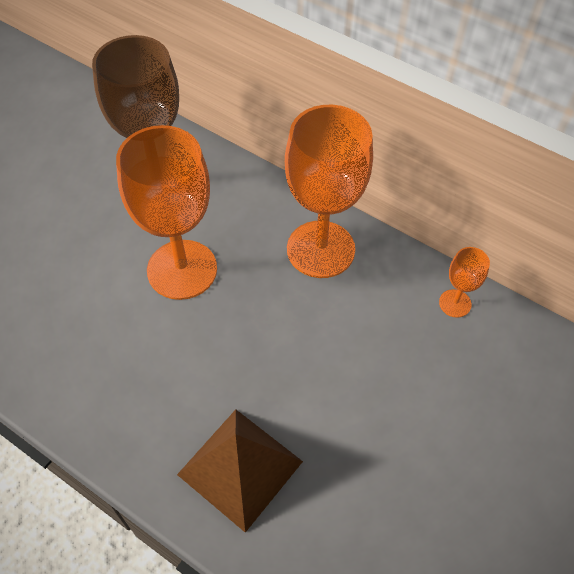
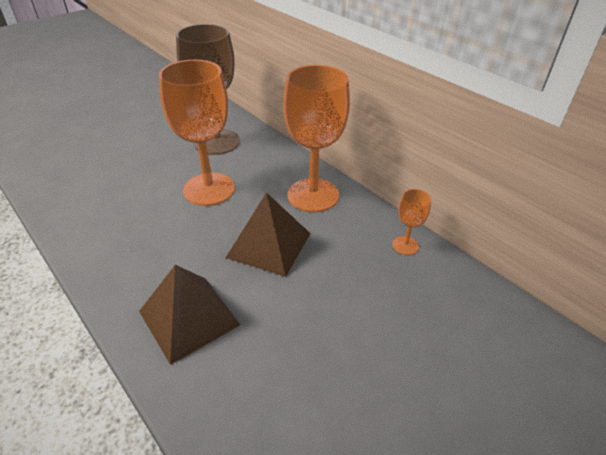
camera: 15 degrees right, 15 degrees down
none -> brown pyramid [226,192,311,277]

